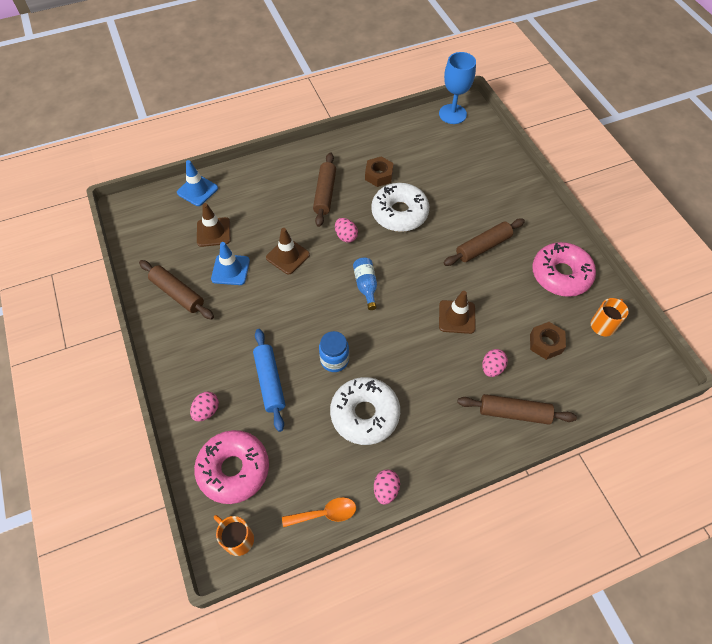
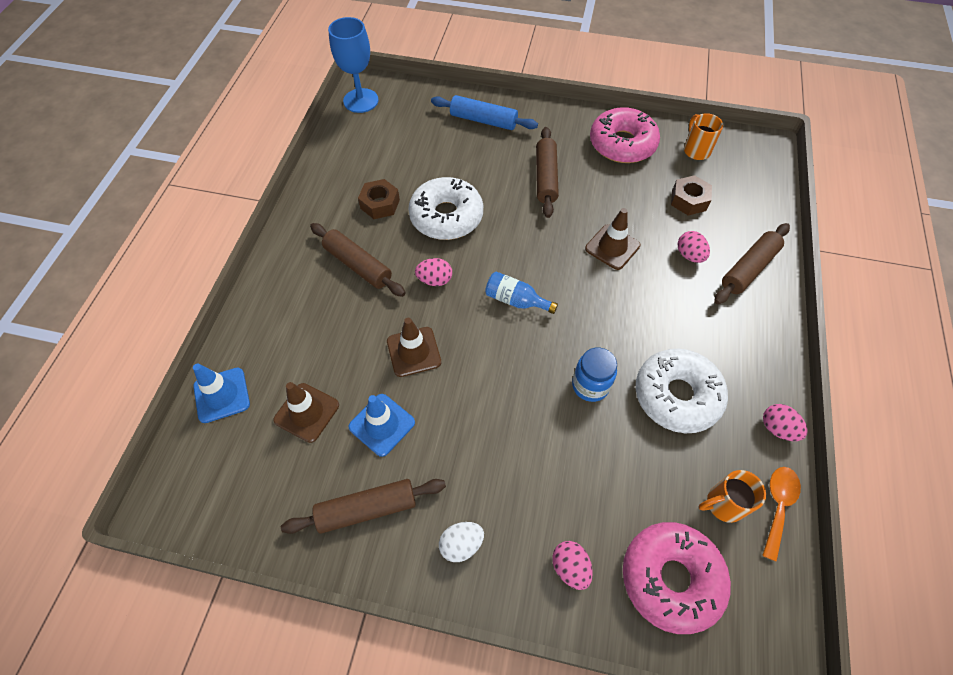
camera: 55 degrees left, 0 degrees up
orange mug [214,515,254,556] -> orange mug moved to [699,470,766,523]
blue rolling pin [253,329,285,432] -> blue rolling pin moved to [431,95,538,130]
none -> white egg [439,522,484,562]

